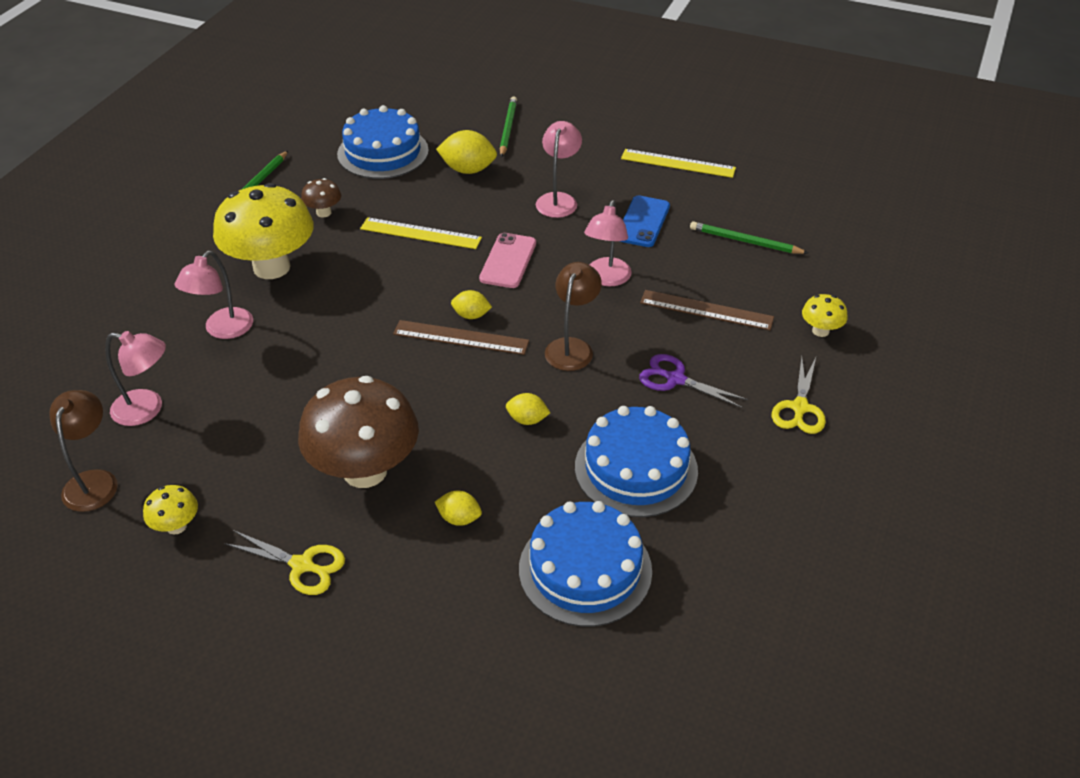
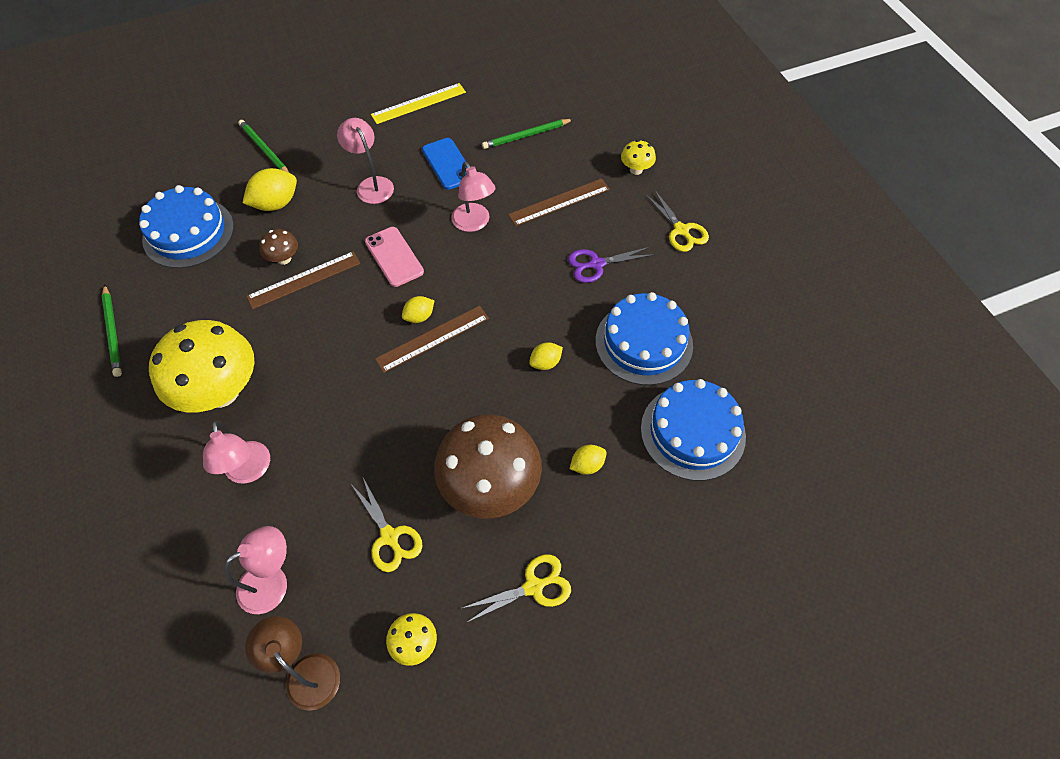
camera: 45 degrees left, 15 degrees up
brown mushroom [301,178,341,217] -> brown mushroom moved to [259,229,298,265]
yellow ruler [360,217,482,249] -> brown ruler [246,251,360,309]
brown lamp [545,262,602,371] -> none
none -> yellow scissors [351,478,422,572]

